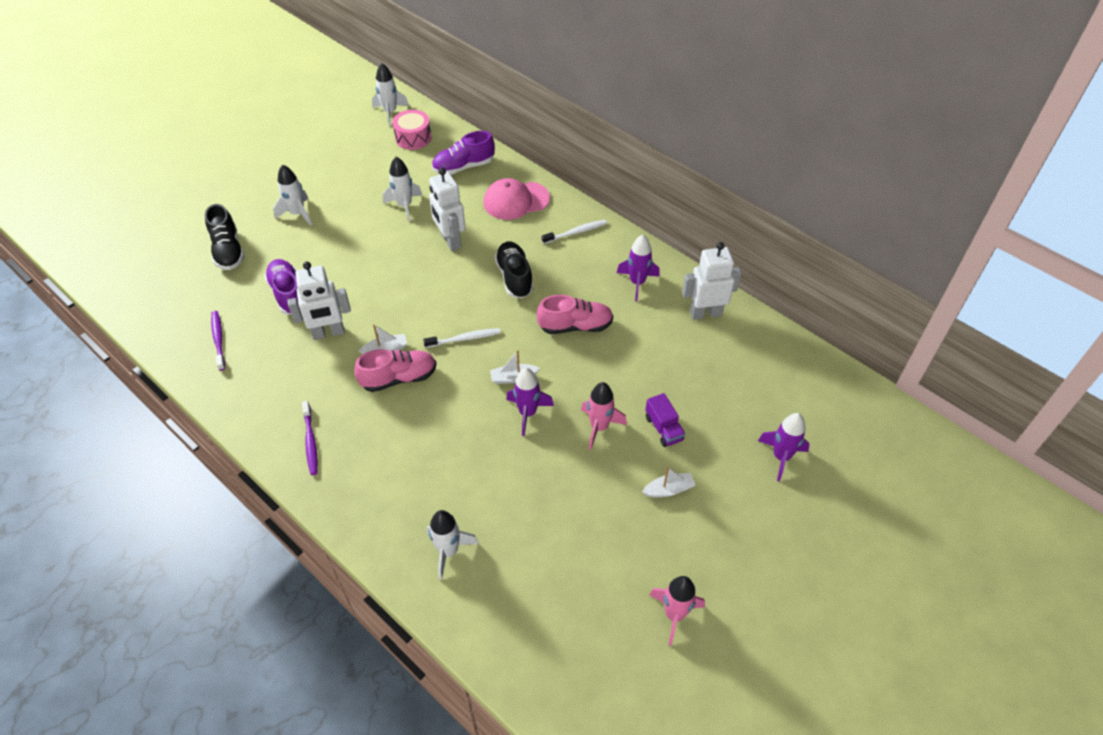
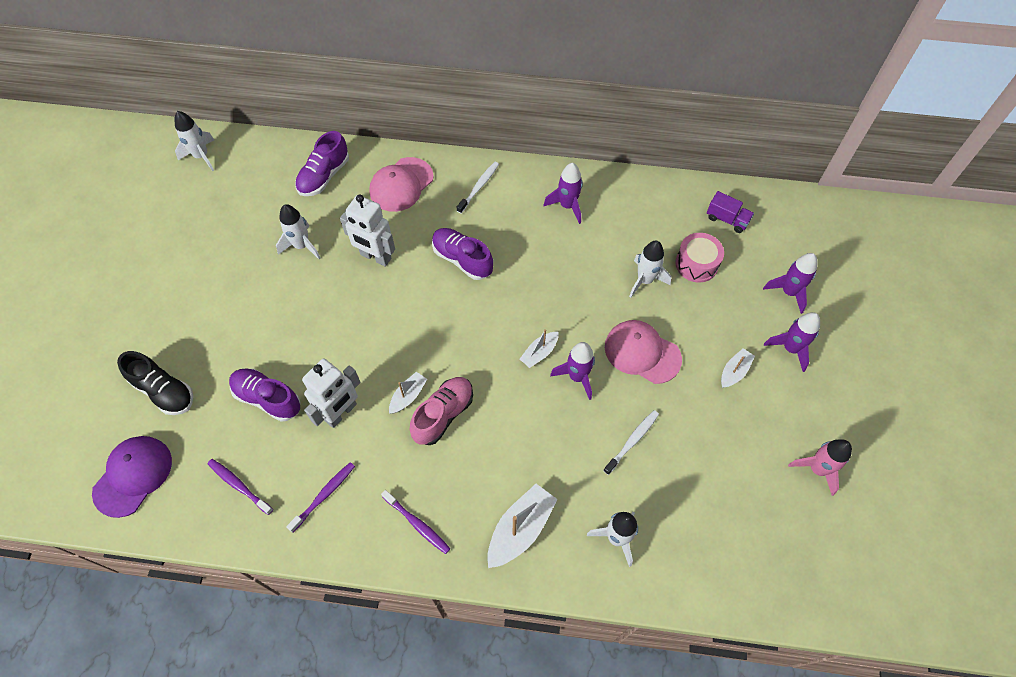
camera: 35 degrees left, 10 degrees up
white rocket [273,165,312,226] -> white rocket moved to [629,241,671,298]
pink drum [392,110,431,150] -> pink drum moved to [675,233,724,282]
white toothbrush [423,328,501,348] -> white toothbrush moved to [603,410,659,475]
black shoe [495,242,534,298] -> purple shoe [432,228,493,280]
pink shoe [537,295,613,334] -> none
pink rocket [581,382,627,450] -> pink cap [605,320,682,384]
purple truck [645,393,685,447] -> purple truck moved to [707,191,754,233]
white robot [682,242,741,320] -> none
none -> purple cap [92,436,172,518]
none -> purple toothbrush [286,462,355,532]
none -> white boat [487,484,557,568]
none -> purple rocket [764,312,820,372]

